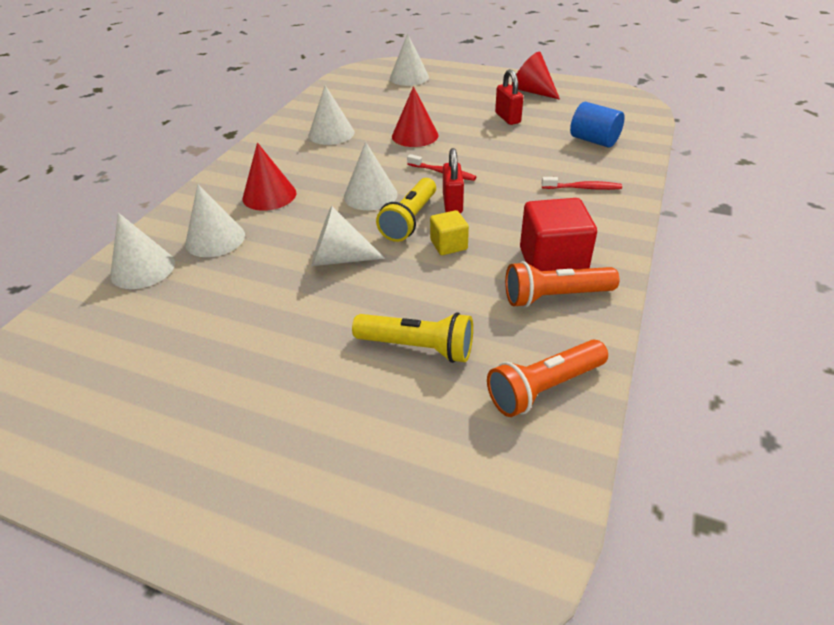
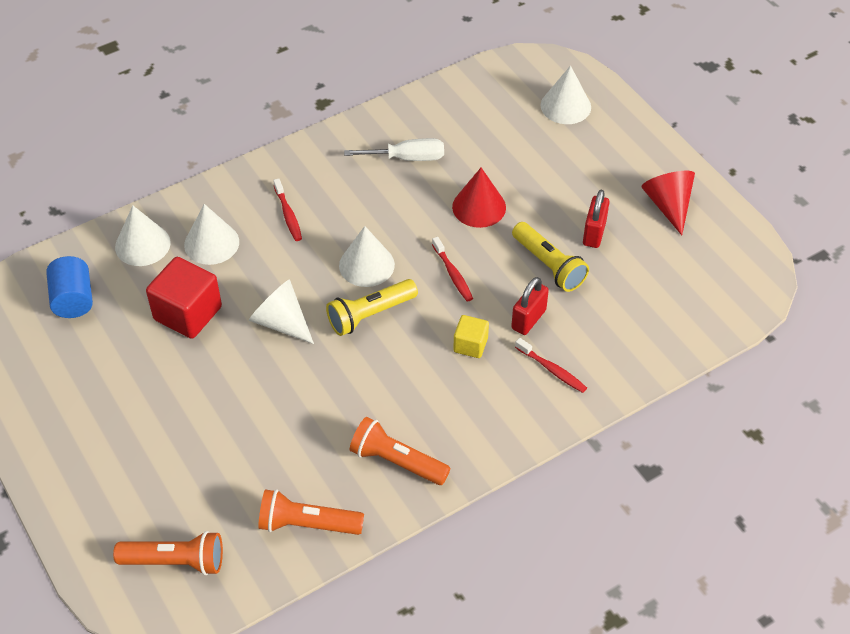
camera: 35 degrees right, 10 degrees up
red cone [242,143,296,211] -> red toothbrush [273,178,302,241]
white cone [309,85,355,145] -> white screwdriver [344,138,444,161]
yellow flashlight [352,312,473,363] -> yellow flashlight moved to [512,222,589,292]
yellow cube [430,210,469,255] -> yellow cube moved to [453,315,489,358]
red padlock [443,148,464,213] -> red padlock moved to [511,277,549,335]
red cube [520,198,597,271] -> red cube moved to [146,257,222,339]
blue cylinder [570,102,625,148] -> blue cylinder moved to [46,256,93,318]
none -> orange flashlight [113,531,223,575]

